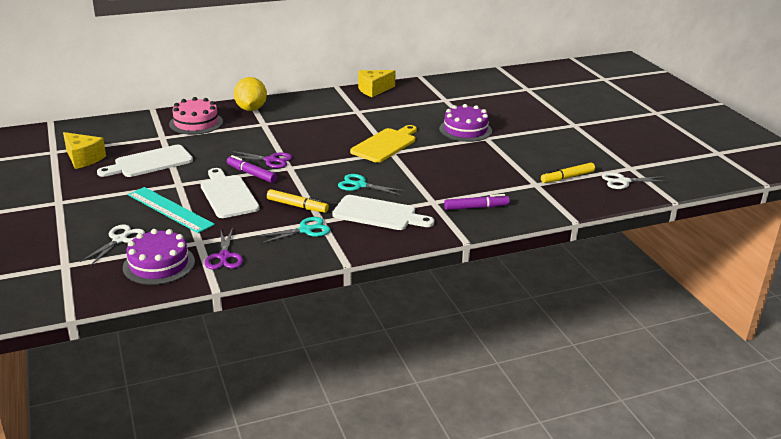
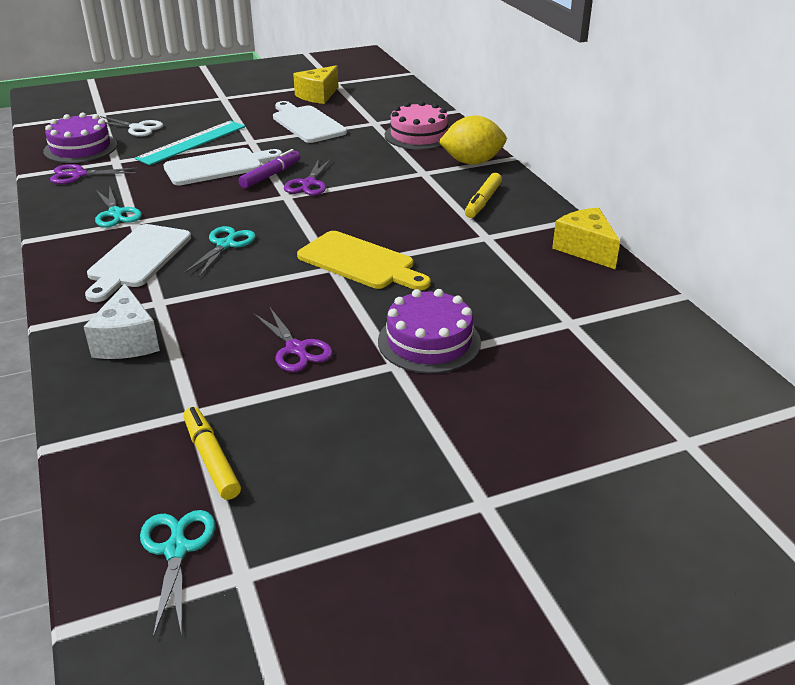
camera: 90 degrees right, 5 degrees up
yellow marker [267,189,329,213] -> yellow marker moved to [465,173,502,218]
purple marker [444,194,510,210] -> white cheese [84,284,160,359]
white scissors [602,172,668,189] -> turquoise scissors [140,510,215,638]
none -> purple scissors [254,308,333,372]

